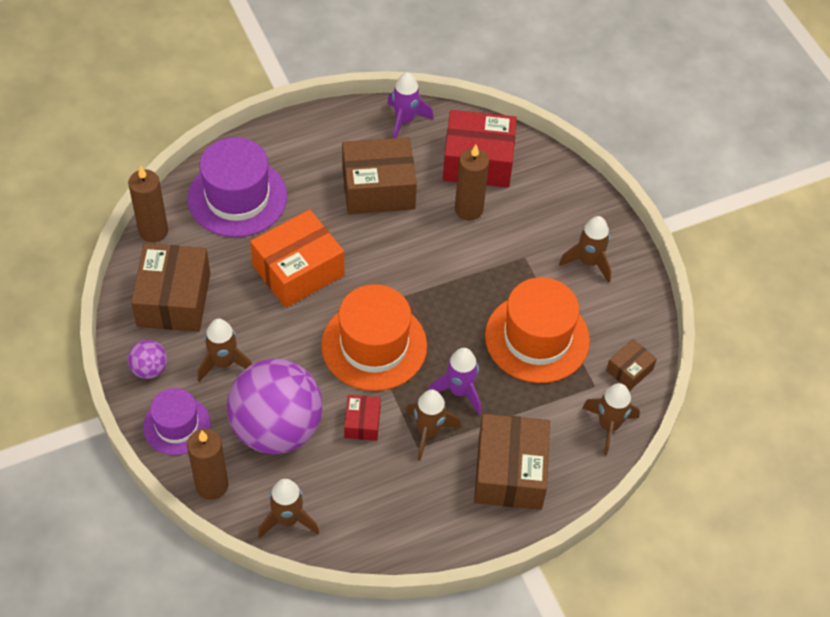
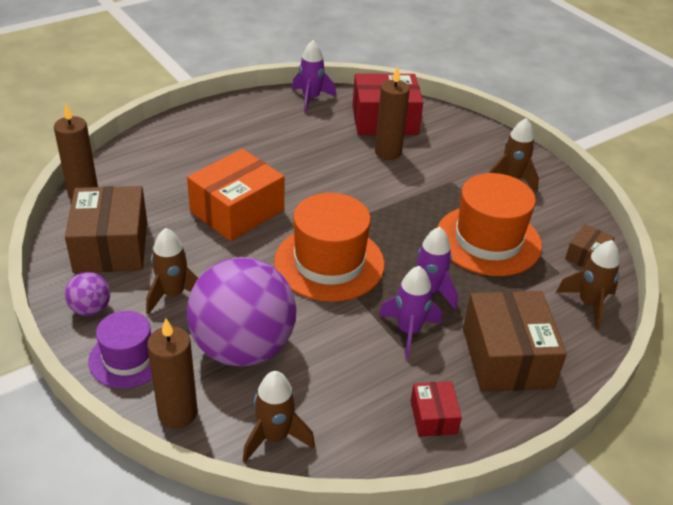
camera: 10 degrees left, 15 degrees down
purple hat [188,137,287,237] -> none
brown box [342,137,417,214] -> none
red box [344,395,381,441] -> red box moved to [411,381,462,437]
brown rocket [406,390,461,461] -> purple rocket [379,266,442,359]

